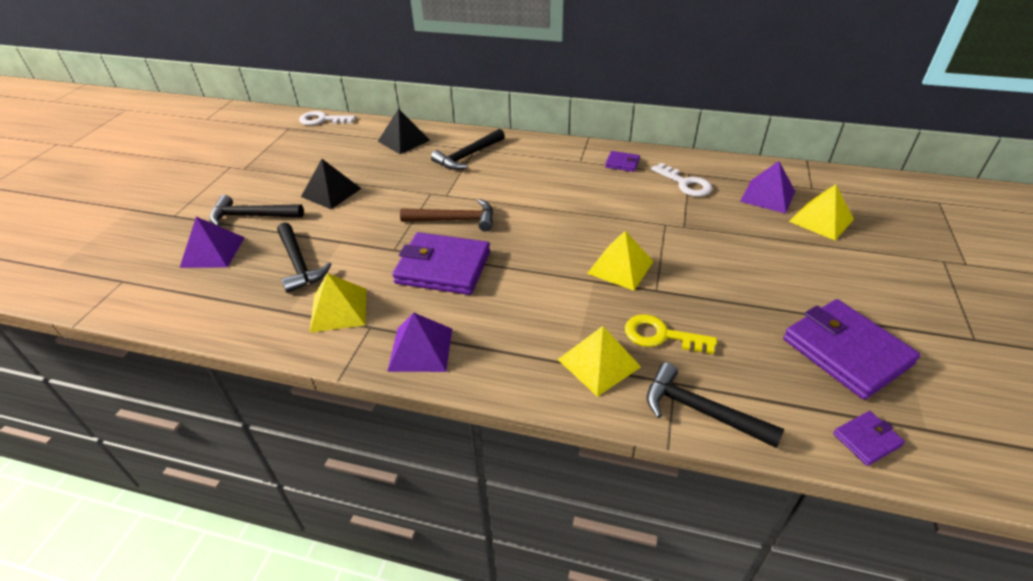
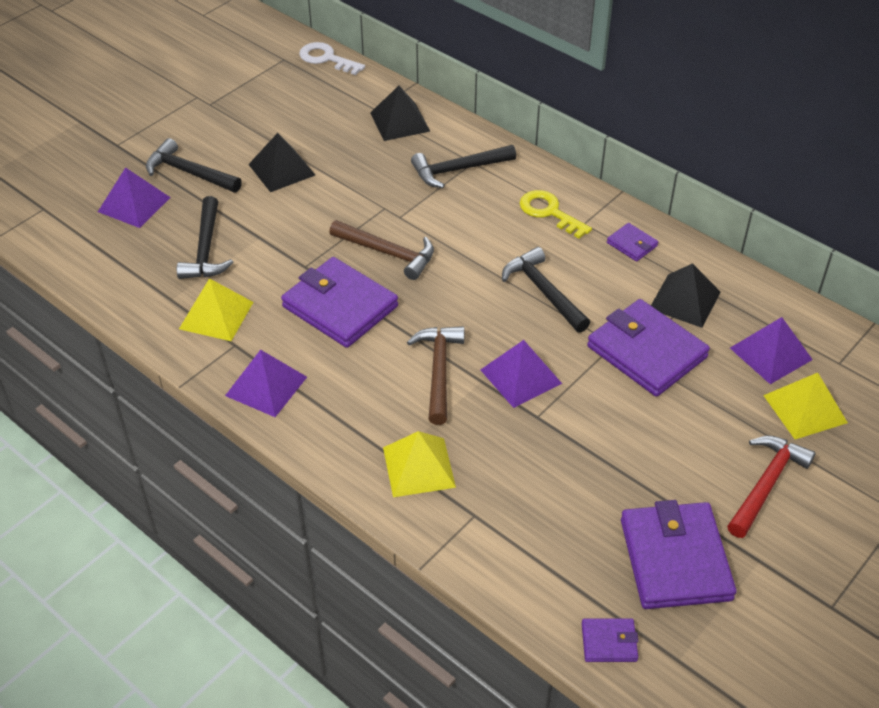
camera: 25 degrees right, 5 degrees up
yellow pyramid [587,231,654,291] -> purple pyramid [481,340,562,408]
yellow key [625,314,717,354] -> yellow key moved to [519,190,592,239]
black hammer [647,362,784,448] -> black hammer moved to [502,247,590,333]
white key [651,163,712,197] -> black pyramid [651,263,721,328]
none -> brown hammer [407,326,465,425]
none -> purple wallet [587,299,710,397]
none -> red hammer [727,436,816,538]

